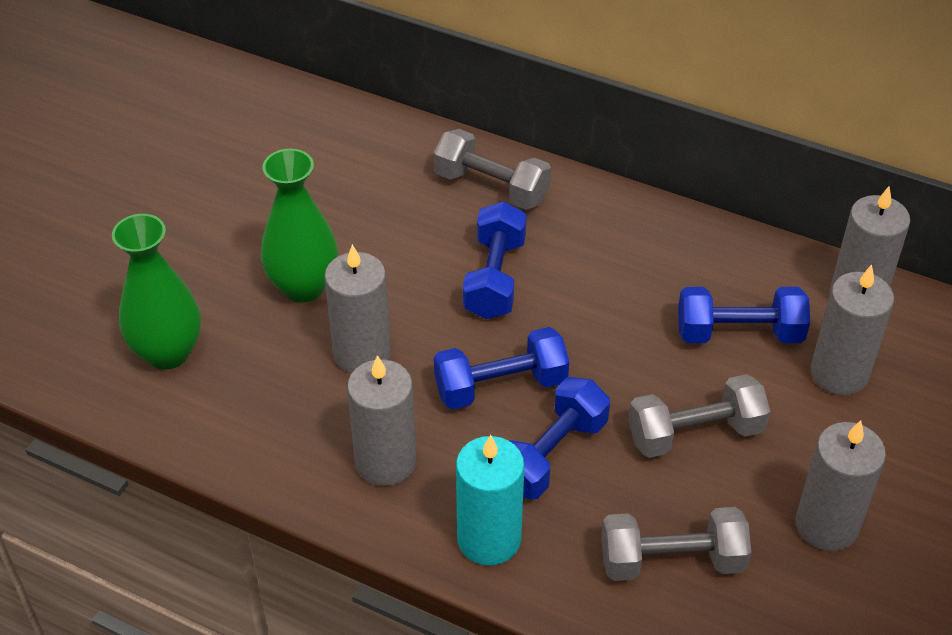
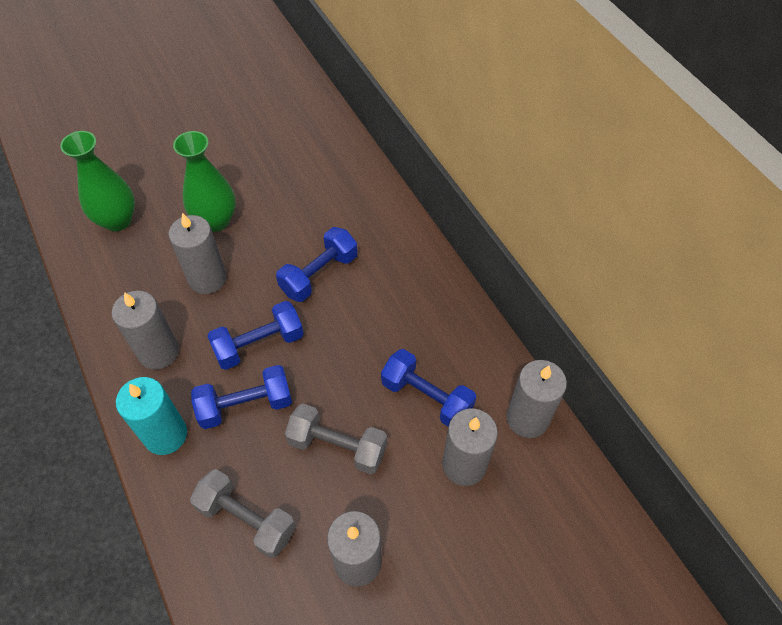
camera: 35 degrees right, 10 degrees up
grey dumbbell [434,129,551,210] -> none
blue dumbbell [434,327,569,409] -> blue dumbbell turned 45 degrees counterclockwise [207,301,304,370]

